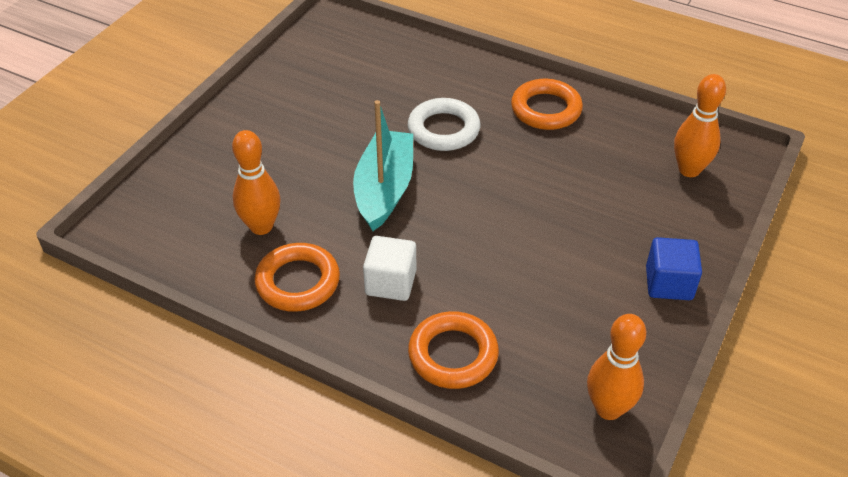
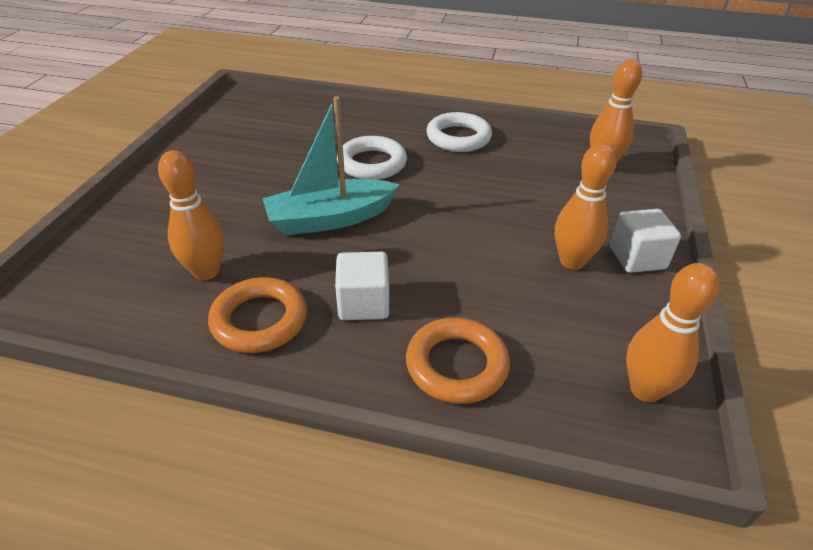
camera: 15 degrees left, 5 degrees down
turquoise boat [353,100,413,231] -> turquoise boat turned 105 degrees counterclockwise [262,96,400,235]
orange ring [511,79,583,130] -> white ring [426,112,492,152]
blue cube [646,237,702,300] -> white cube [610,209,681,273]
none -> orange bowling pin [555,143,617,270]

